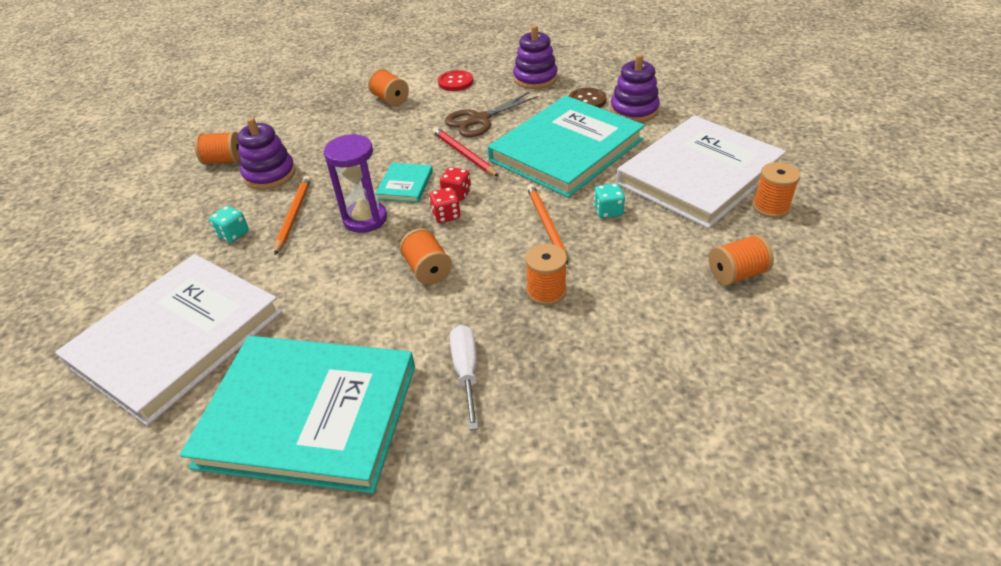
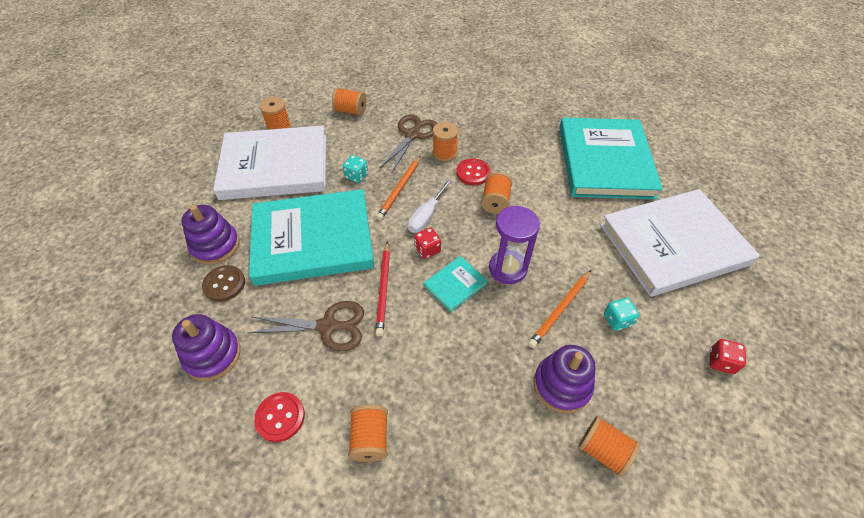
camera: 145 degrees left, 10 degrees up
turquoise book [180,336,415,493] -> turquoise book turned 45 degrees clockwise [559,118,663,199]
red dice [429,187,461,223] -> red dice moved to [710,339,746,374]
white screwdriver [450,325,478,430] -> white screwdriver moved to [408,179,452,233]
none -> brown scissors [379,114,437,172]
none -> red button [456,158,491,185]

